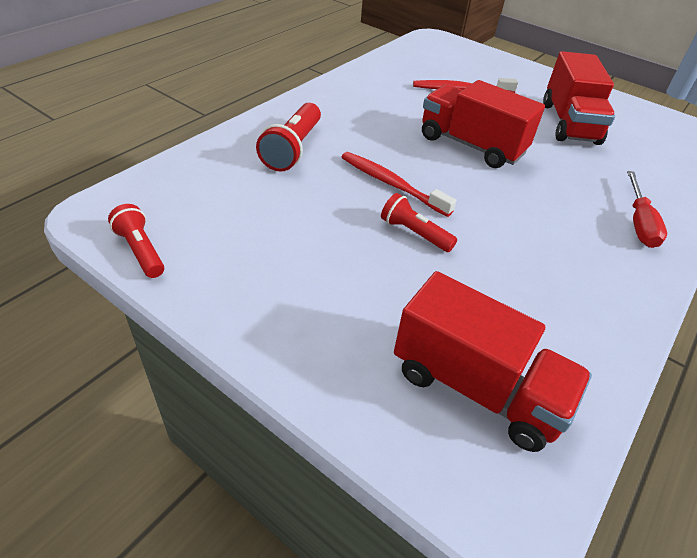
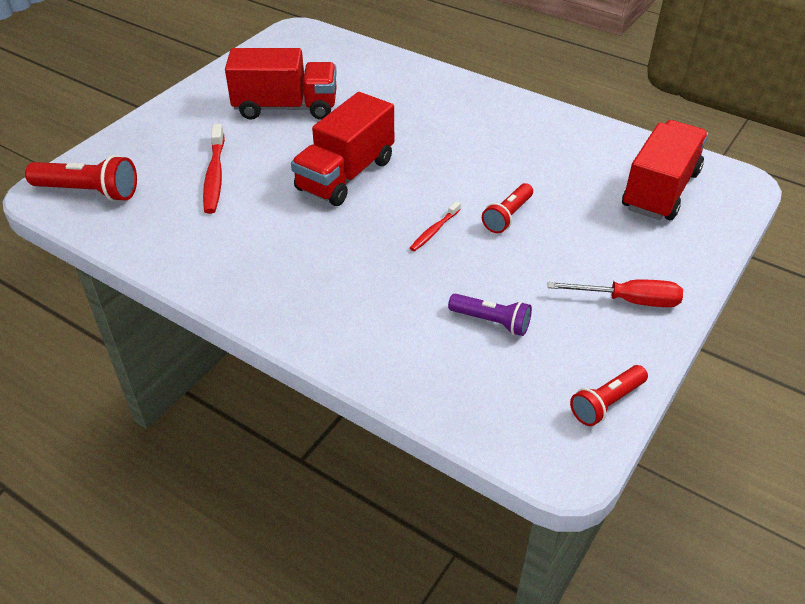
camera: 90 degrees left, 0 degrees up
red flashlight [256,103,321,172] -> red flashlight moved to [25,155,137,202]
red toothbrush [342,152,456,217] -> red toothbrush [410,201,461,251], size x0.58
red screwdriver [627,171,667,248] -> red screwdriver moved to [548,279,683,307]
none -> purple flashlight [448,294,532,336]

